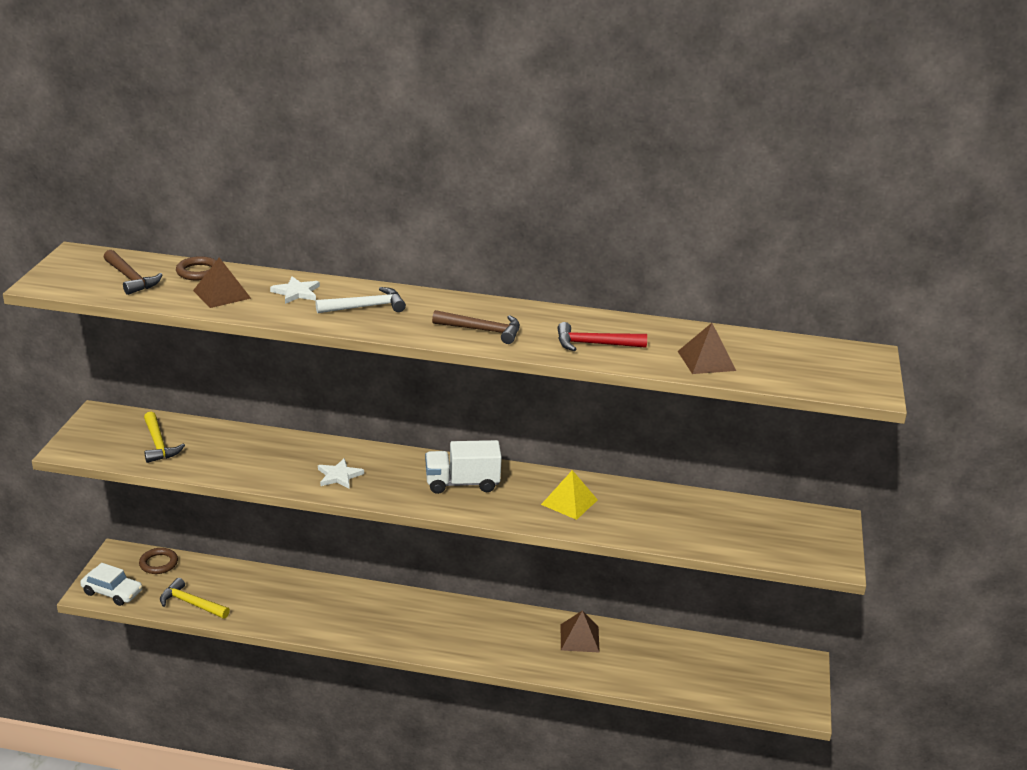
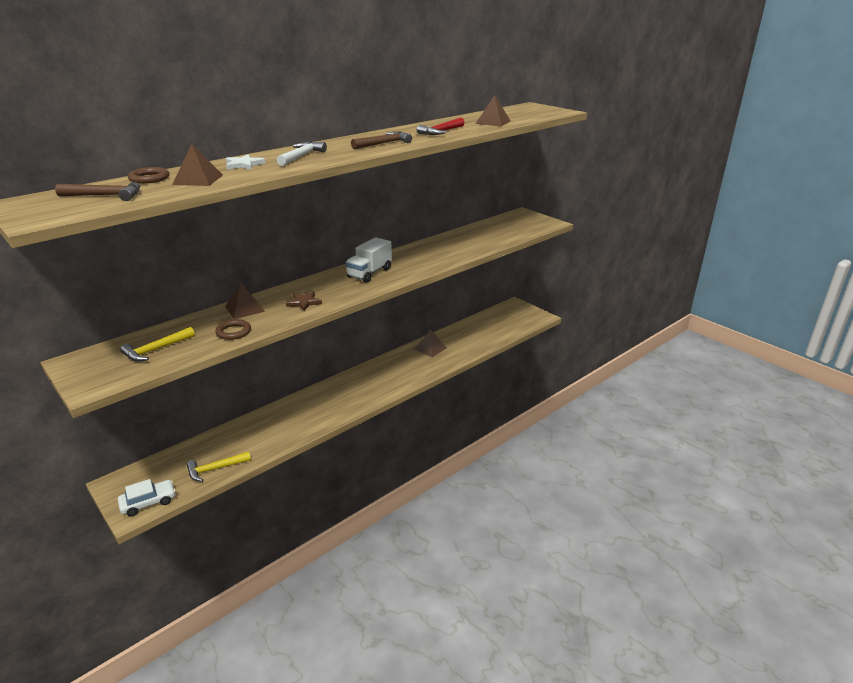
camera: 50 degrees left, 0 degrees up
brown ring [139,548,178,574] -> brown ring moved to [215,319,251,340]
yellow hammer [144,412,185,463] -> yellow hammer turned 120 degrees clockwise [120,327,195,362]
white star [318,458,364,489] -> brown star [286,291,322,311]
yellow pyramid [541,470,598,520] -> none
none -> brown pyramid [225,282,265,319]

